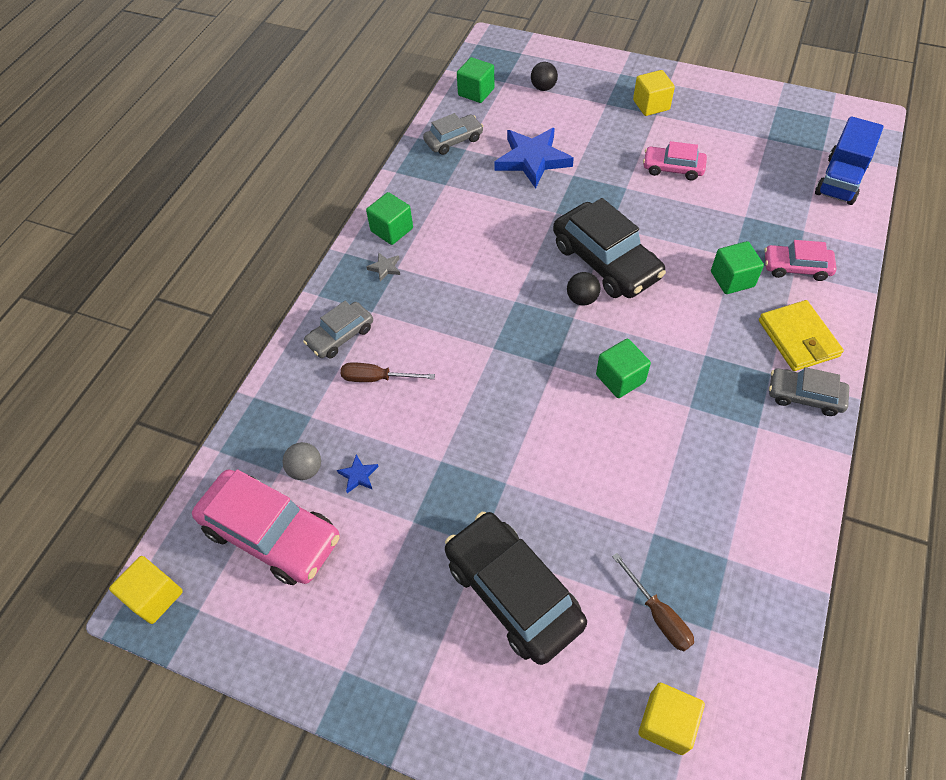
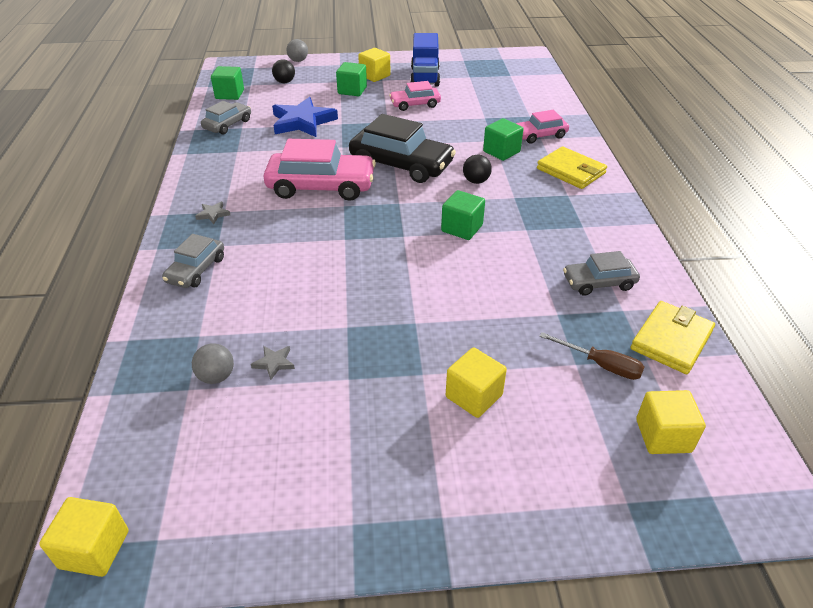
camera: 30 degrees left, 15 degrees down
pink car [192,469,340,585] -> pink car moved to [263,139,376,201]
blue star [337,454,379,493] -> grey star [251,346,295,380]
brown screwdriver [341,362,435,382] -> none
green cube [366,192,413,245] -> green cube moved to [336,62,367,96]
black car [445,512,587,665] -> yellow cube [446,347,507,418]
black ball [567,272,600,306] -> black ball moved to [463,155,492,184]
grey car [769,367,849,416] -> grey car moved to [563,251,640,296]
blue truck [815,116,884,205] -> blue truck moved to [410,33,440,87]
none -> grey ball [287,39,308,62]
none -> yellow wallet [631,301,715,374]

